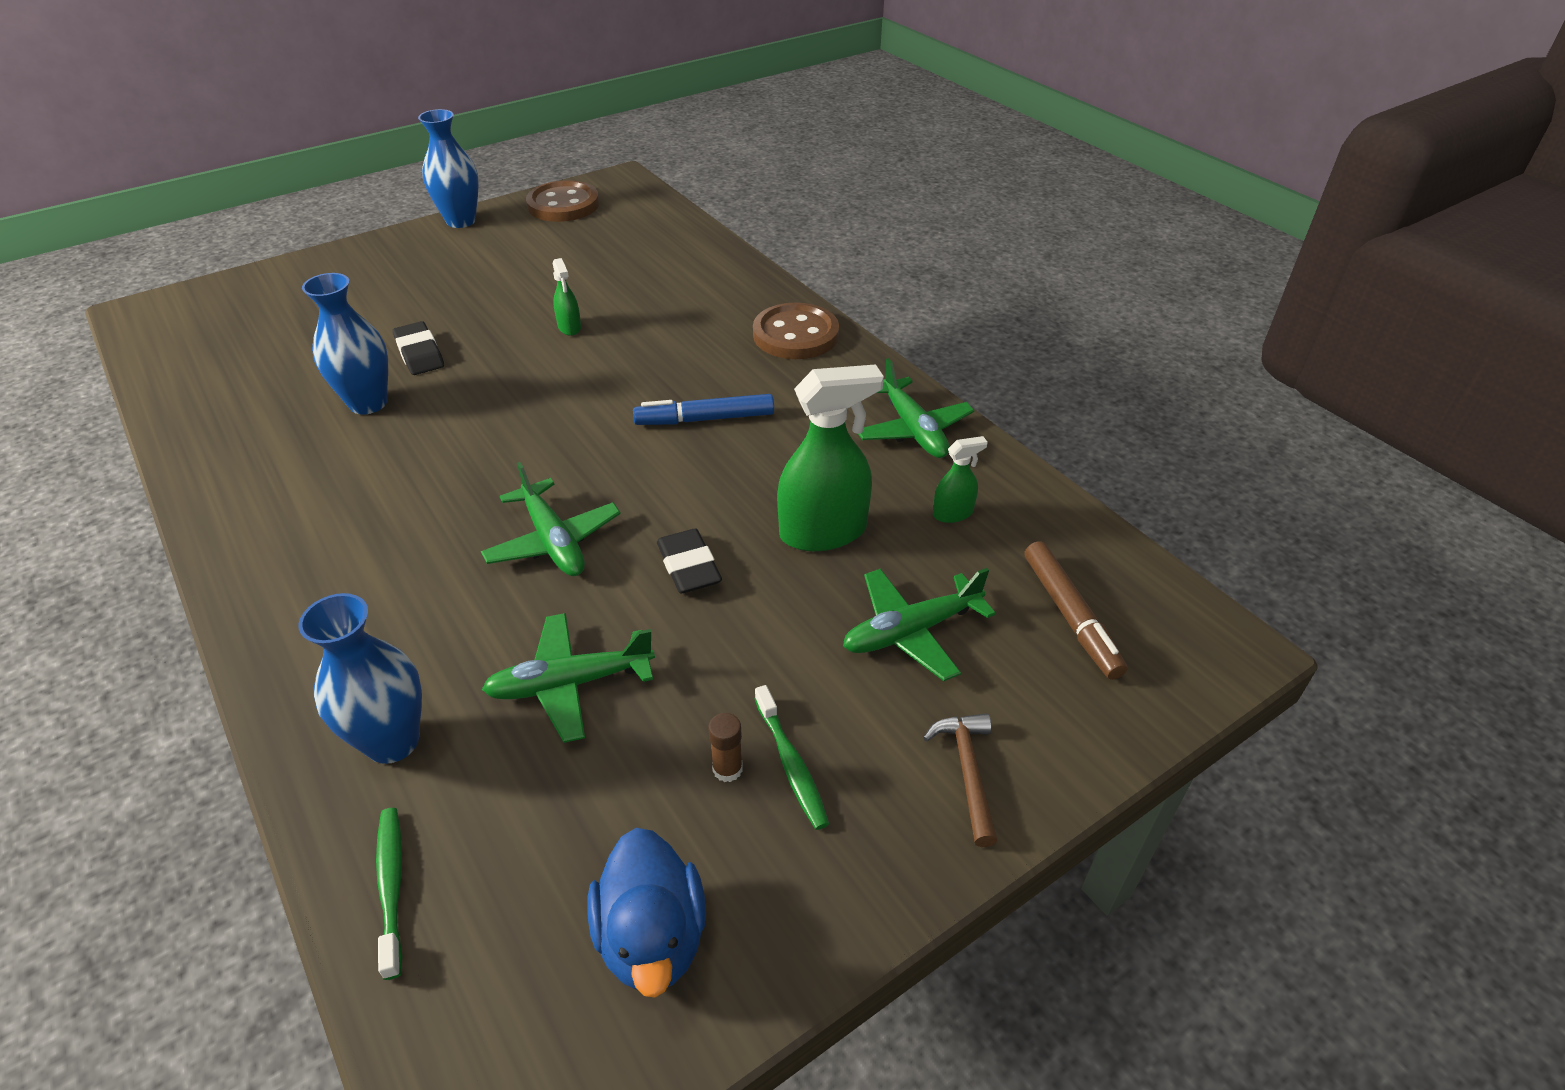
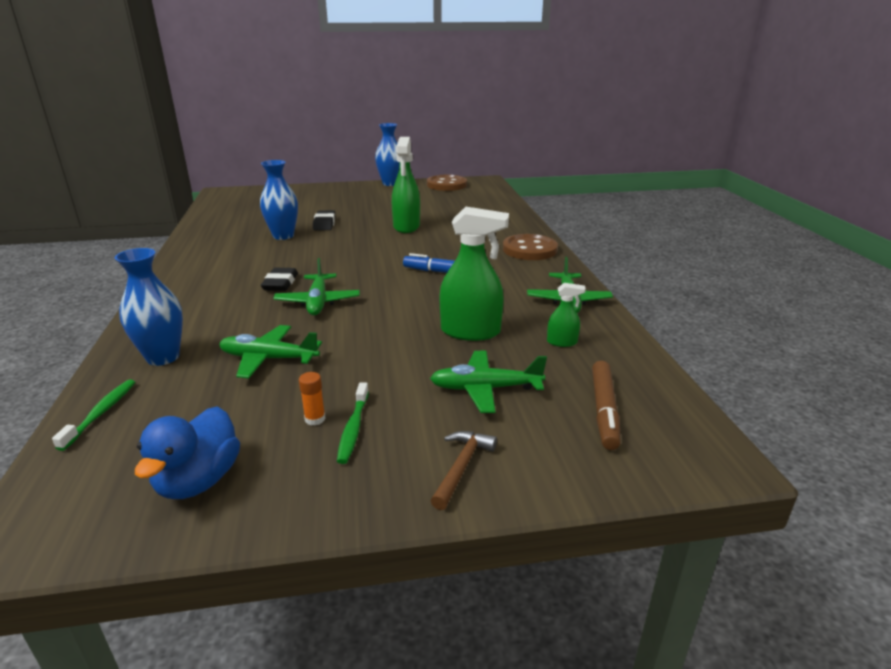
camera: 25 degrees right, 15 degrees down
green spray bottle [553,258,581,336] -> green spray bottle [392,137,420,233], size x2.04
black eraser [657,529,722,593] -> black eraser moved to [261,268,298,291]
brown glue stick [708,713,743,782] -> orange glue stick [299,372,326,426]

